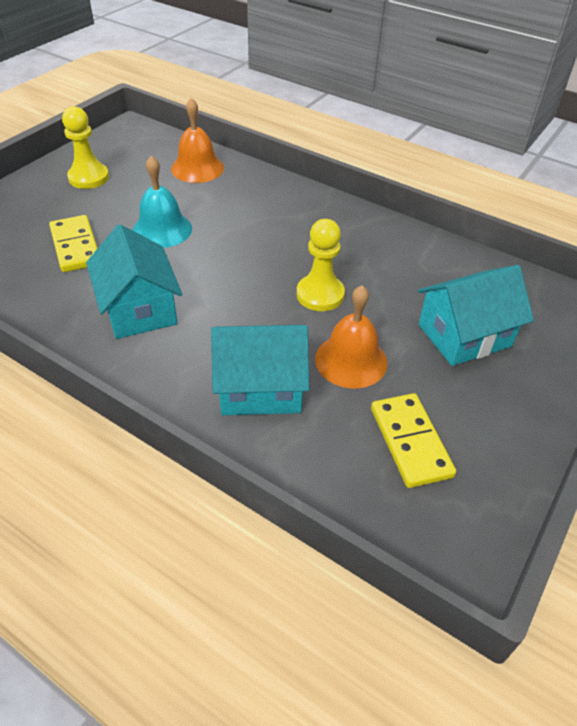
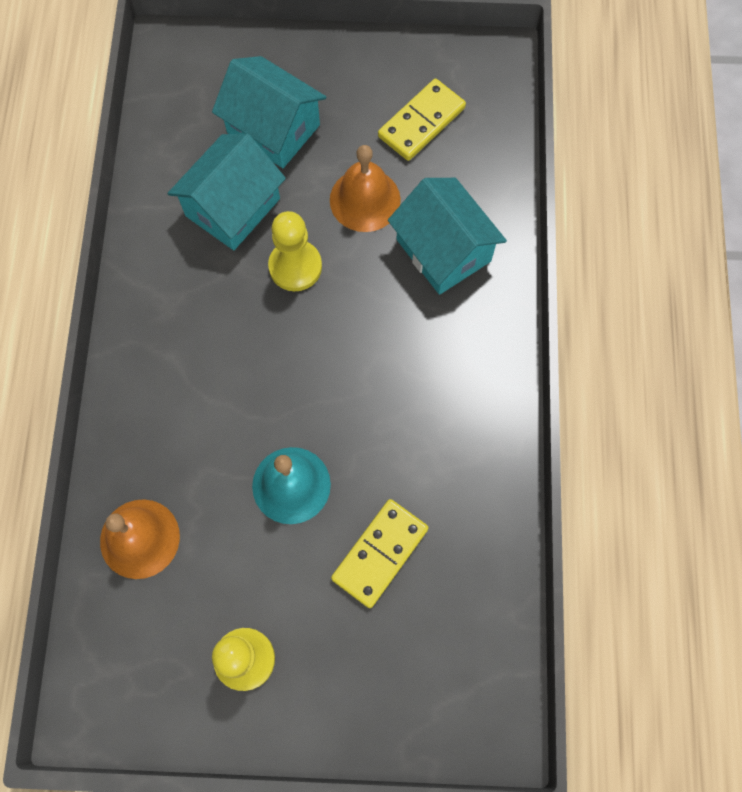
camera: 120 degrees left, 25 degrees up
turquoise house [86,224,182,339] -> turquoise house moved to [167,134,286,250]

